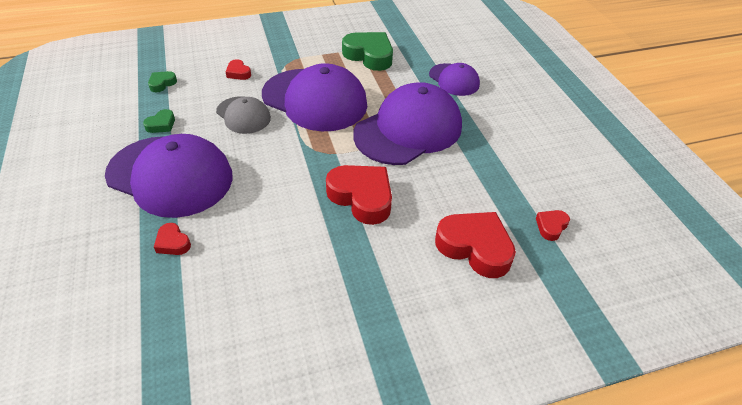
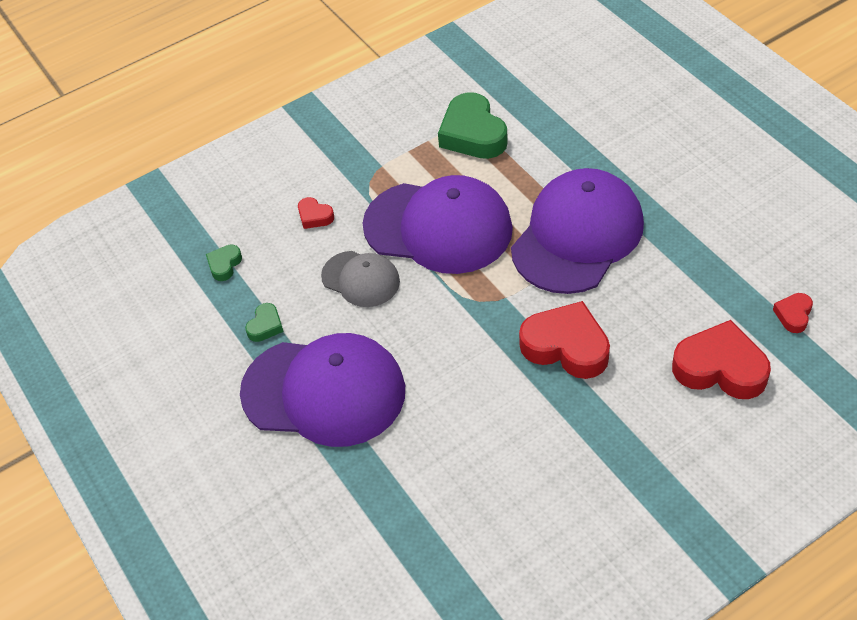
camera: 10 degrees left, 5 degrees up
red heart [154,223,191,255] -> none
green heart [342,32,393,71] -> green heart turned 135 degrees counterclockwise [438,92,508,159]
purple cap [429,63,480,96] -> none

